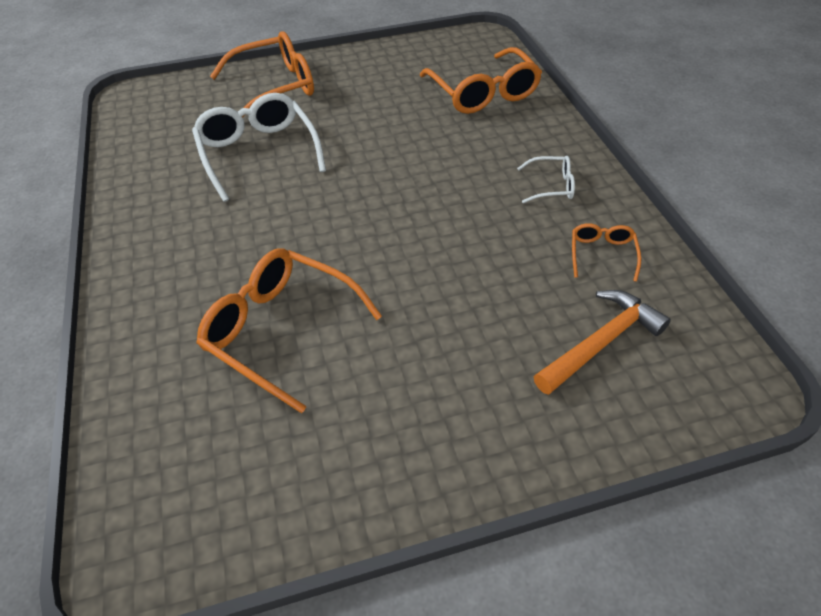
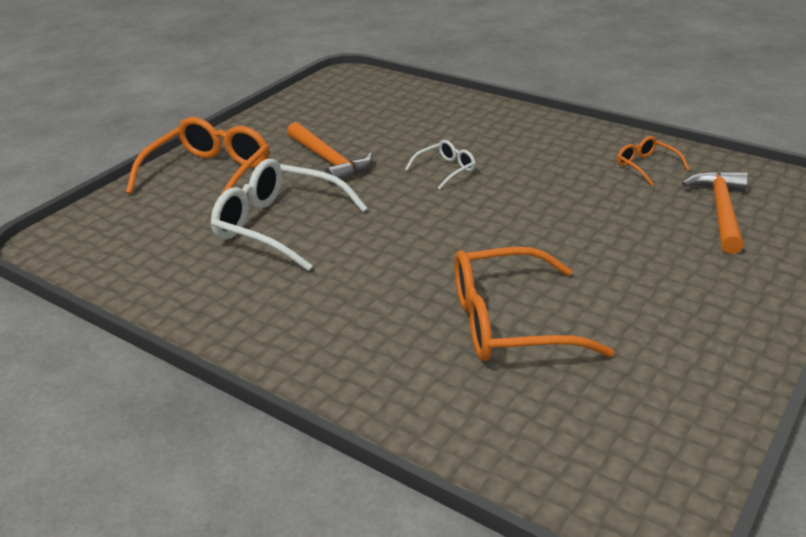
camera: 40 degrees left, 15 degrees down
orange glasses [420,47,542,114] -> none
white glasses [517,156,575,203] -> white glasses moved to [405,140,476,190]
none -> orange hammer [287,122,372,185]

